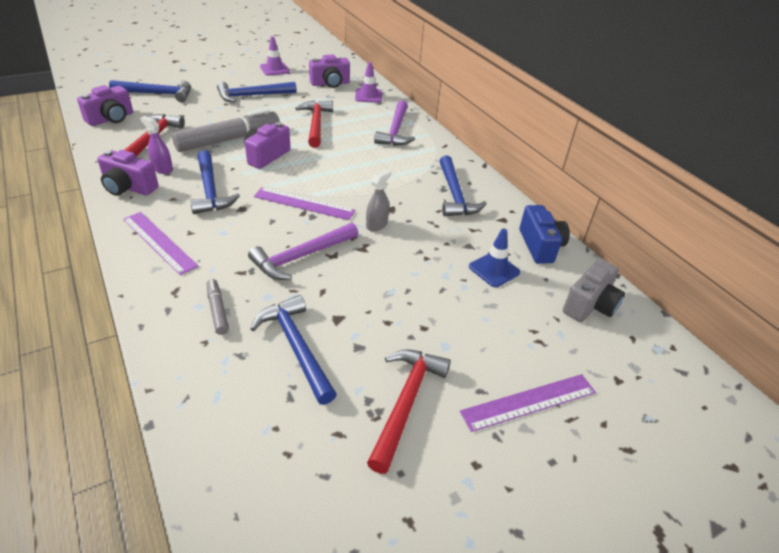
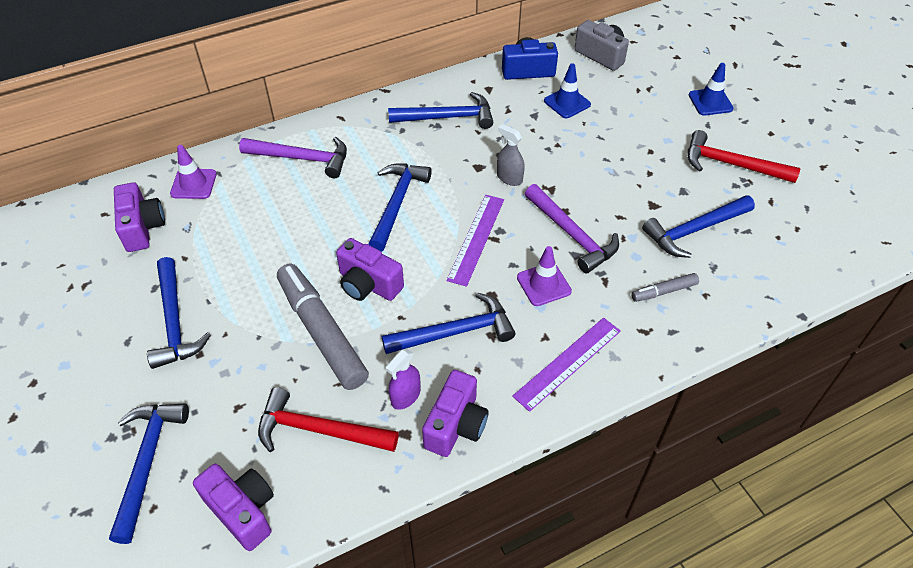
camera: 85 degrees left, 10 degrees up
purple traffic cone [260,36,290,76] -> purple traffic cone moved to [517,246,572,306]
red hammer [295,101,333,148] -> none
purple ruler [460,374,596,432] -> blue traffic cone [689,63,734,116]
none -> blue hammer [368,164,432,252]

